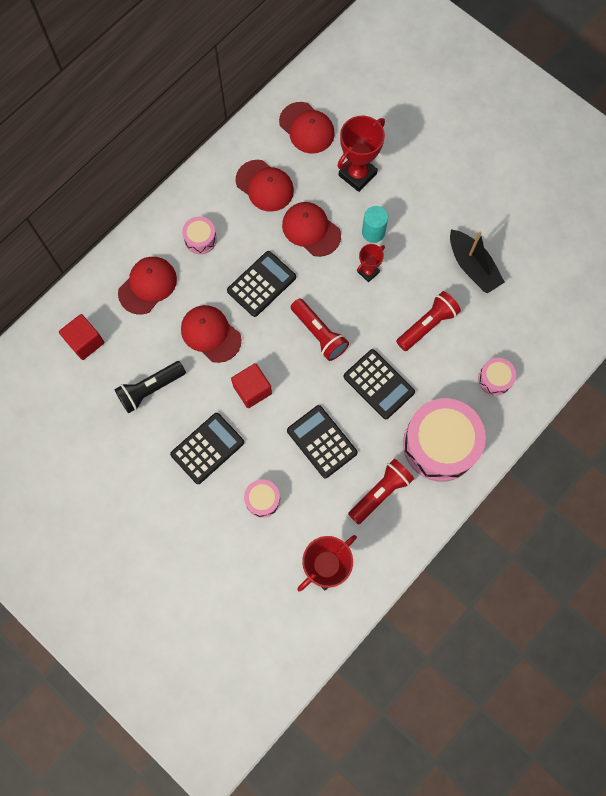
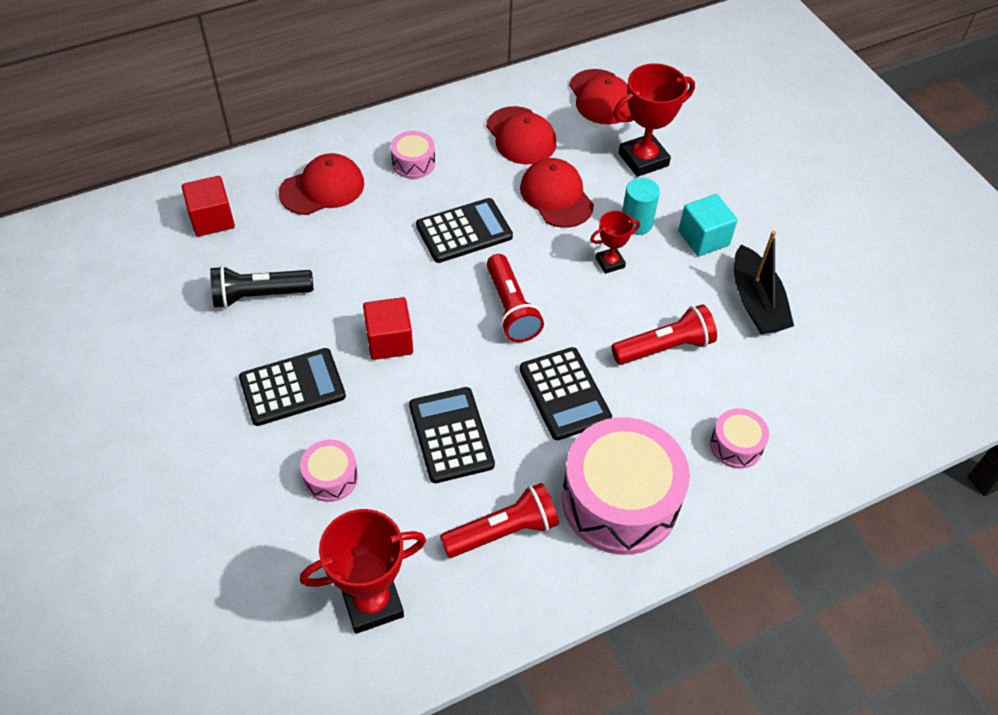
camera: 20 degrees right, 20 degrees down
red cap [181,305,241,363] -> none
none -> turquoise cube [679,194,738,256]

